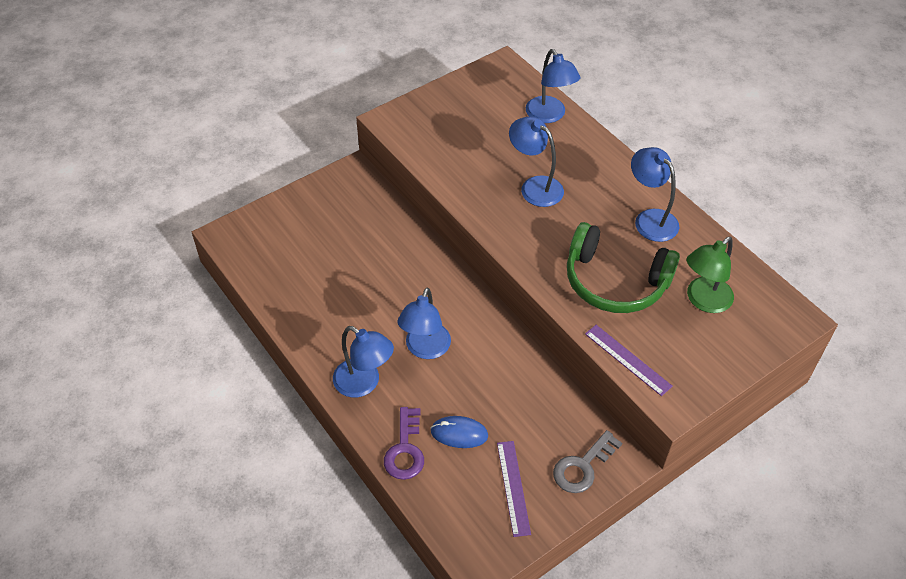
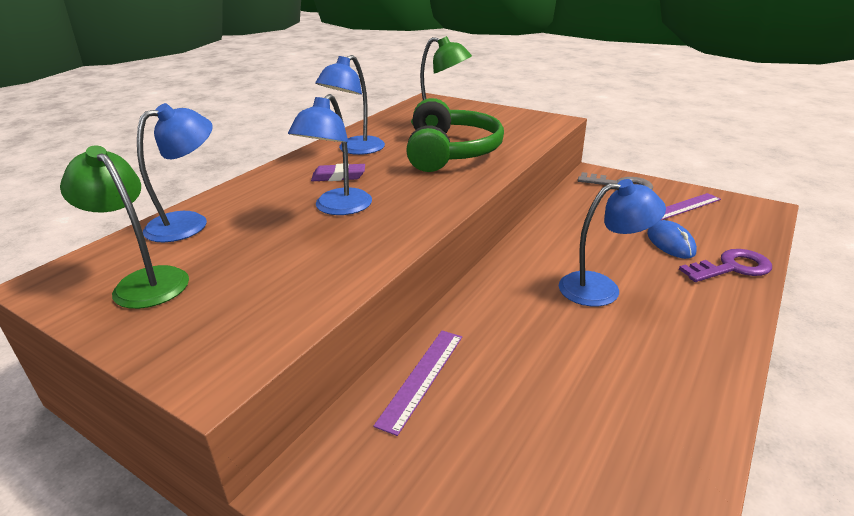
camera: 110 degrees left, 20 degrees down
blue lamp [333,326,394,398] -> none
purple ruler [585,325,673,396] -> purple ruler moved to [373,331,462,436]
none -> green lamp [60,146,189,309]
none -> purple eraser [311,163,365,181]

